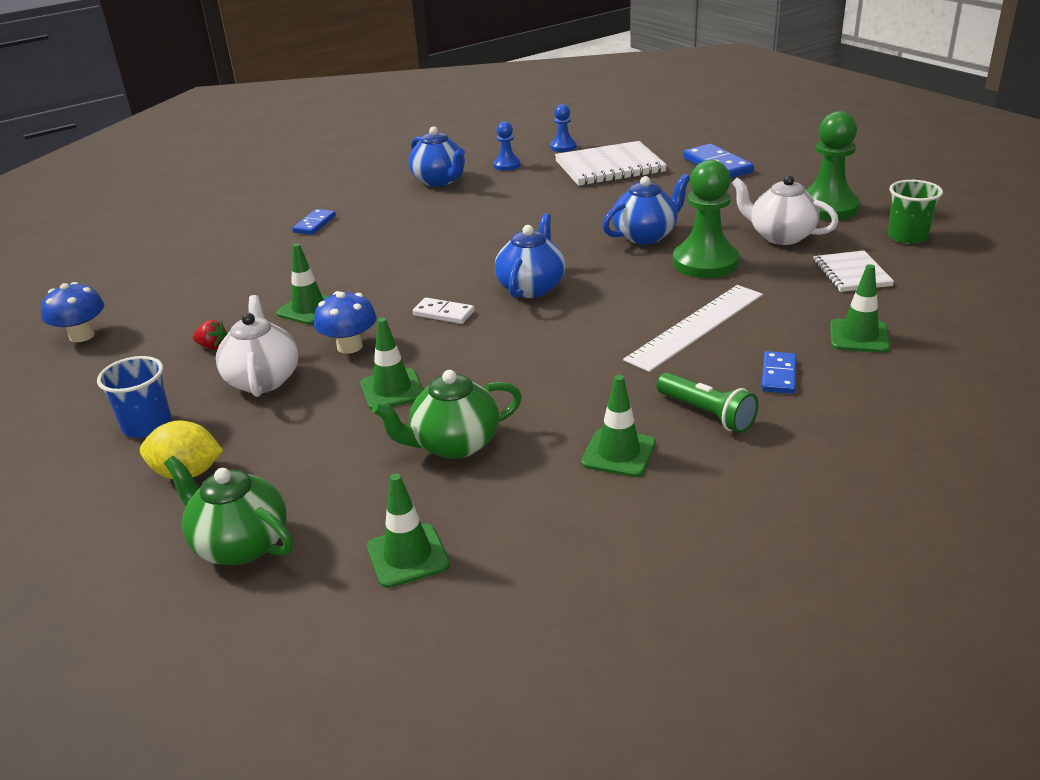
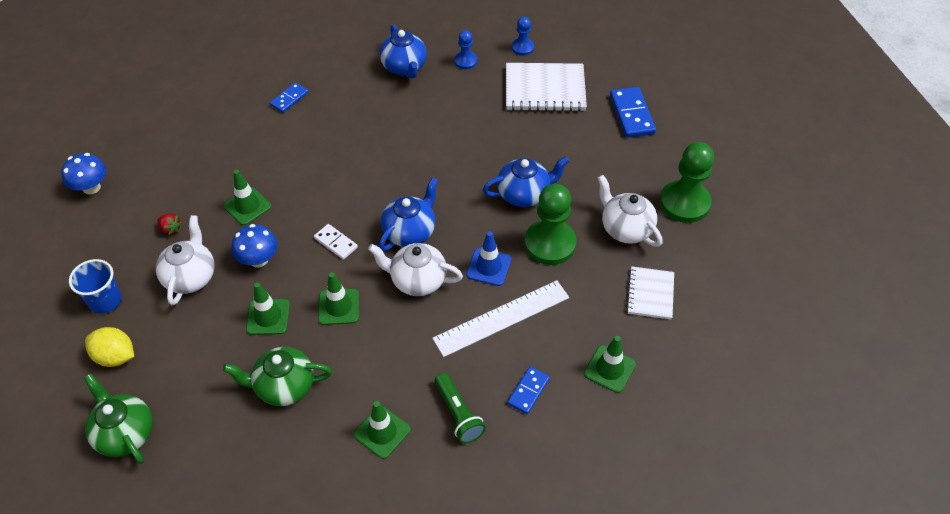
camera: 15 degrees right, 20 degrees up
green traffic cone [367,473,450,588] -> green traffic cone moved to [318,272,359,325]
green cup [888,180,943,244] -> none
none -> white teapot [368,243,463,296]
none -> blue traffic cone [466,231,511,286]

